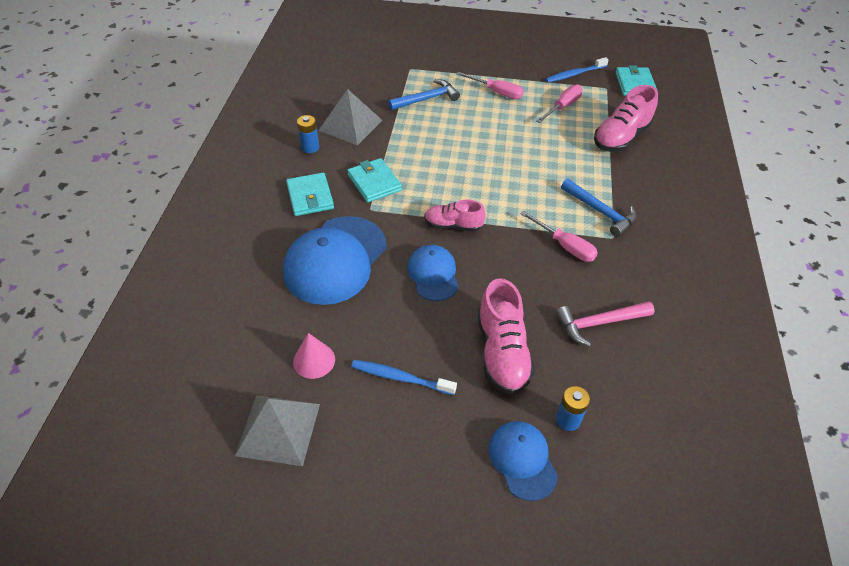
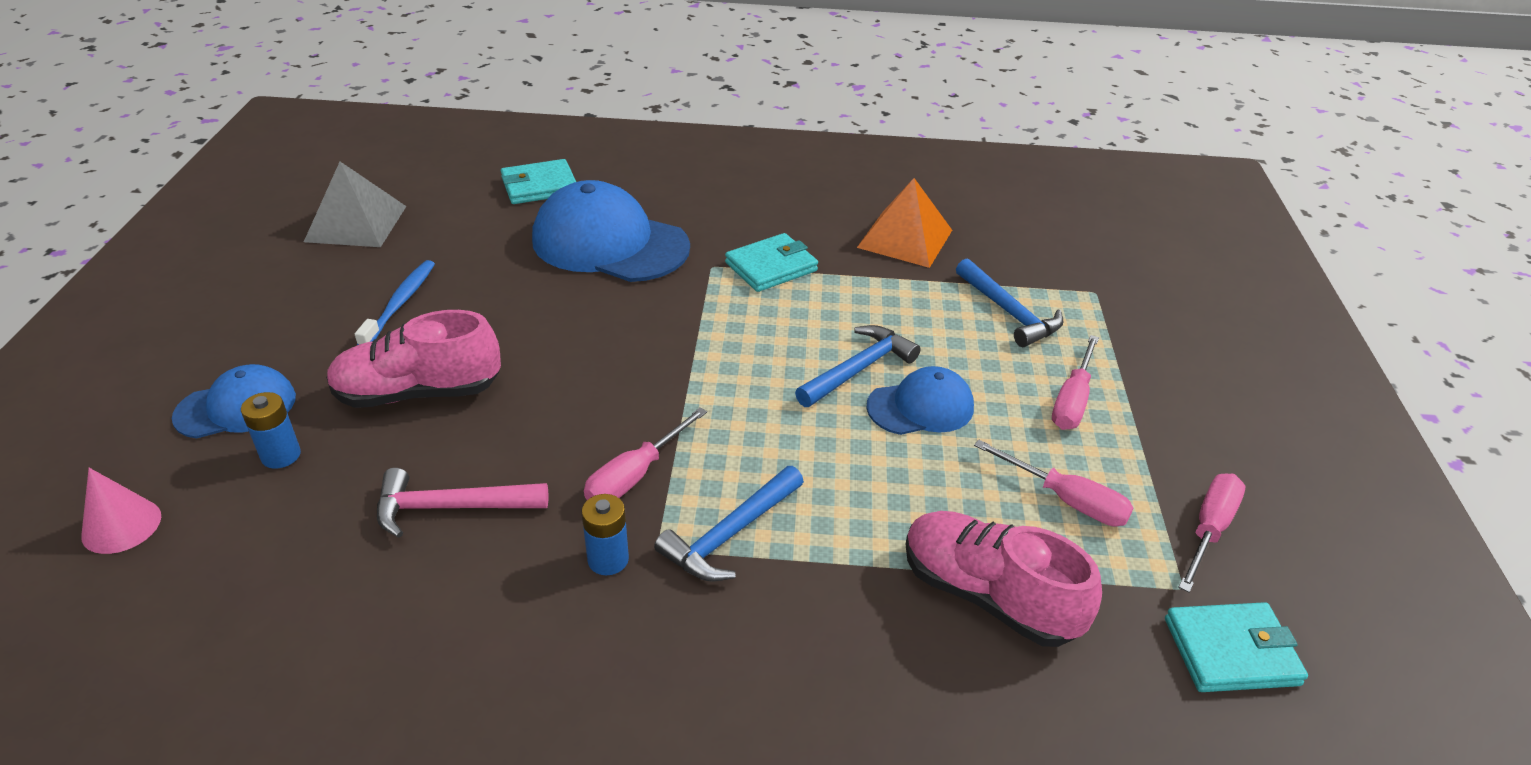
camera: 85 degrees right, 10 degrees down
turquoise wallet [286,173,334,216] -> turquoise wallet moved to [501,159,576,204]
pink cone [293,333,335,379] -> pink cone moved to [81,468,161,554]
blue battery [297,115,319,153] -> blue battery moved to [582,494,629,575]
grey pyramid [319,89,382,146] -> orange pyramid [857,178,952,268]
blue cap [408,245,459,301] -> blue cap moved to [866,366,974,435]
pink shoe [424,200,486,232] -> none
blue toothbrush [545,57,609,83] -> pink screwdriver [1178,473,1245,593]
pink hammer [556,301,655,346] -> pink hammer turned 75 degrees counterclockwise [377,468,548,538]
none -> blue hammer [795,325,921,407]

